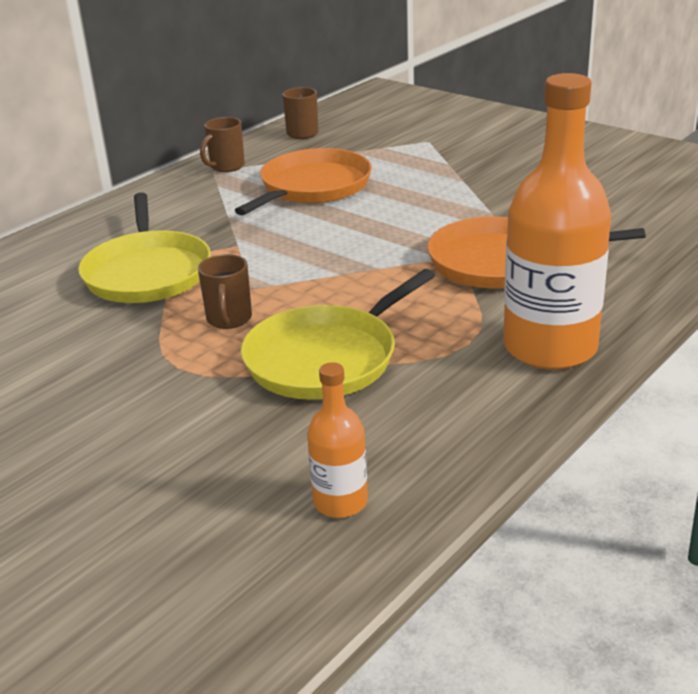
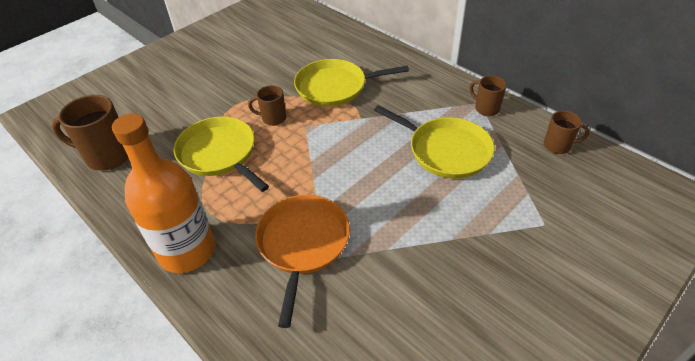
camera: 95 degrees right, 15 degrees up
orange pan [235,148,372,215] -> yellow pan [374,105,495,179]
orange bottle [307,362,368,518] -> brown mug [52,95,128,171]

